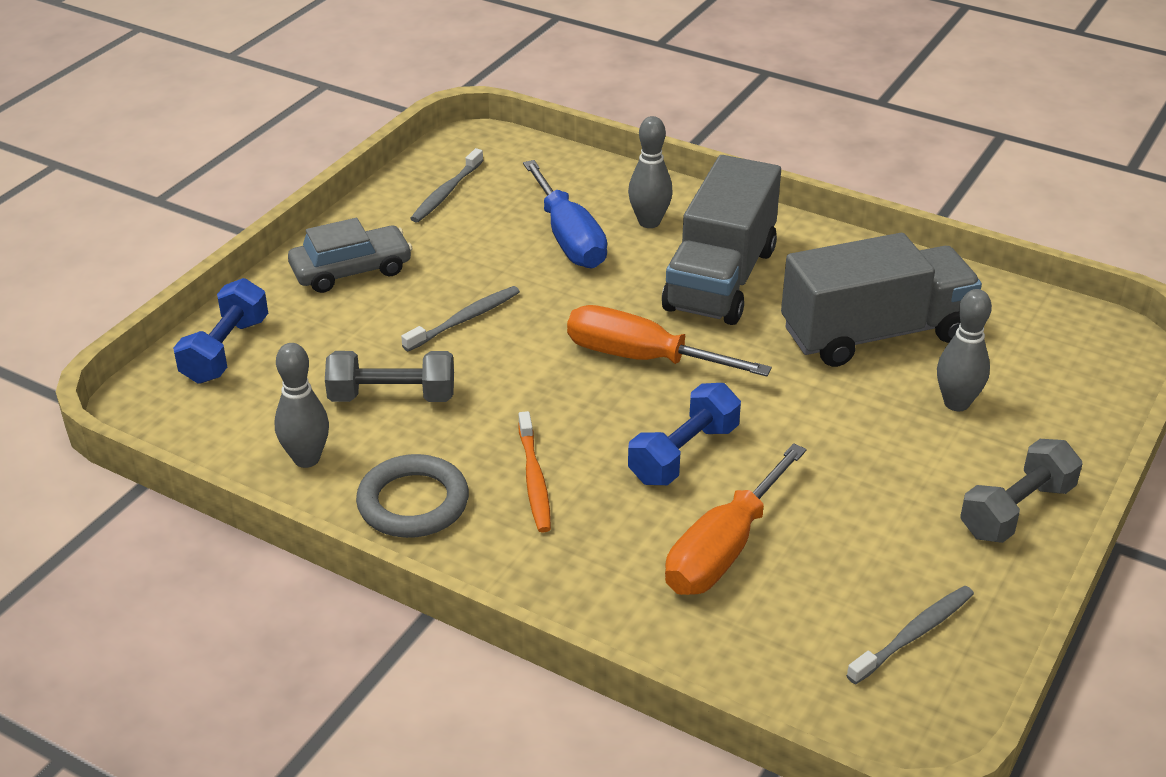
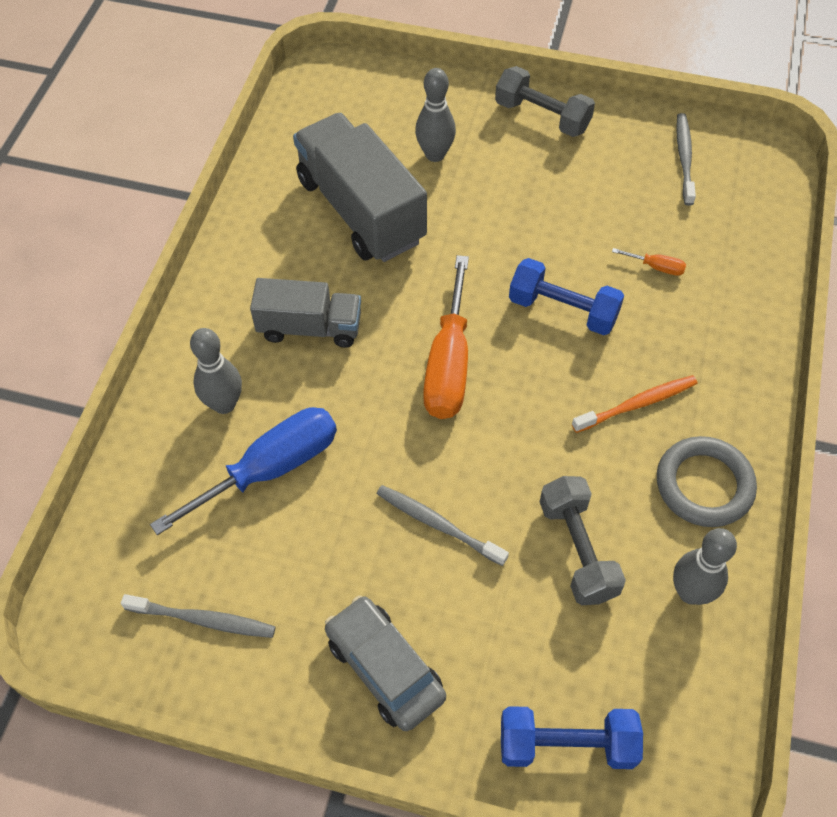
camera: 105 degrees left, 20 degrees up
grey truck [662,155,781,325] -> grey truck [250,278,361,348], size x0.61
orange screwdriver [665,443,807,595] -> orange screwdriver [612,248,686,276], size x0.41
grey toothbrush [846,586,974,684] -> grey toothbrush turned 60 degrees clockwise [676,113,696,206]

